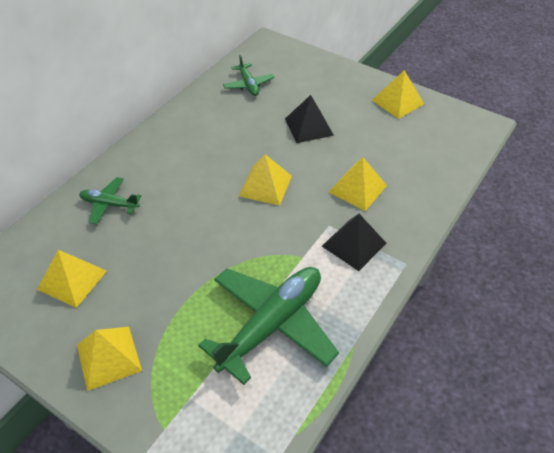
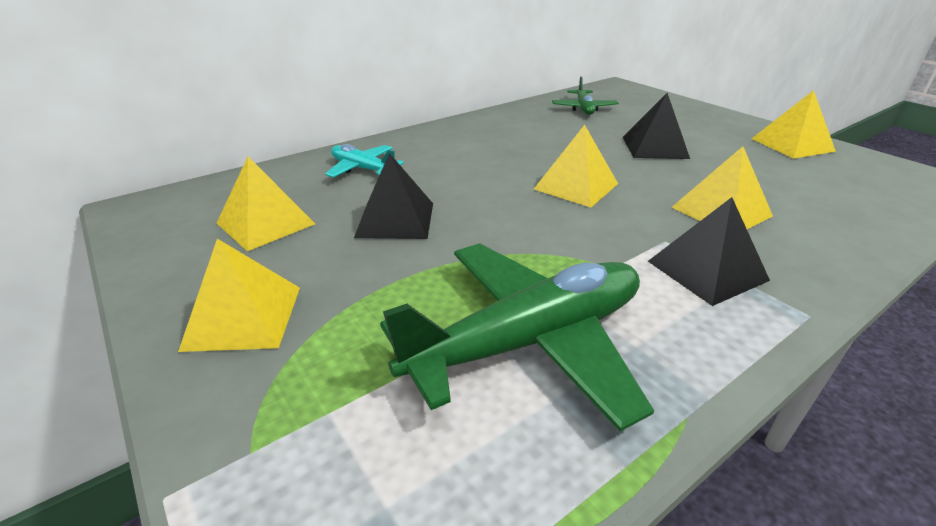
camera: 20 degrees right, 15 degrees down
green plane [79,177,141,225] -> turquoise plane [325,144,404,177]
none -> black pyramid [354,153,433,239]

